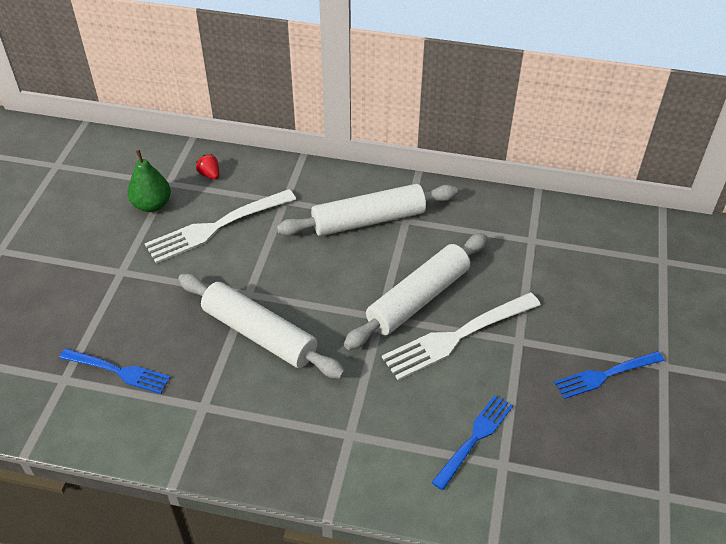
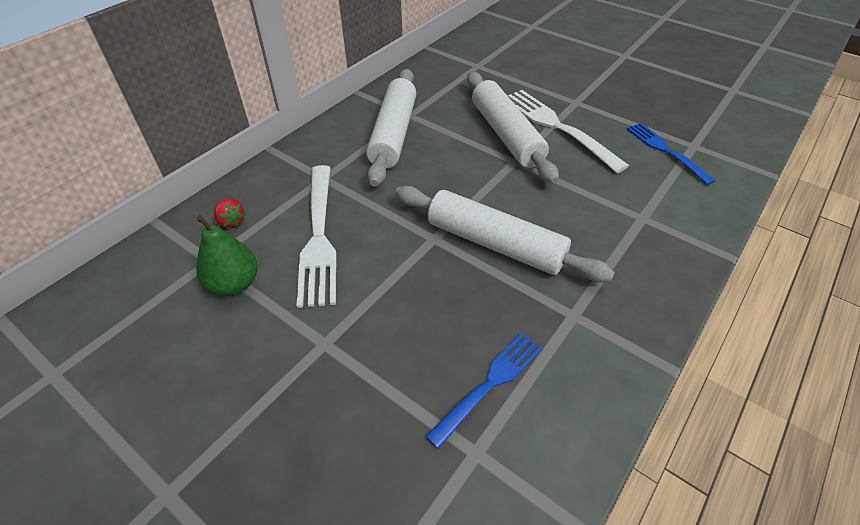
camera: 65 degrees left, 0 degrees up
white rolling pin [178,274,345,379] -> white rolling pin turned 60 degrees clockwise [395,186,615,282]
red strawberry [196,154,219,179] -> red strawberry turned 120 degrees counterclockwise [214,199,245,228]
white fork [382,292,541,380] -> white fork turned 150 degrees clockwise [508,90,629,173]
blue fork [554,351,664,399] -> none

